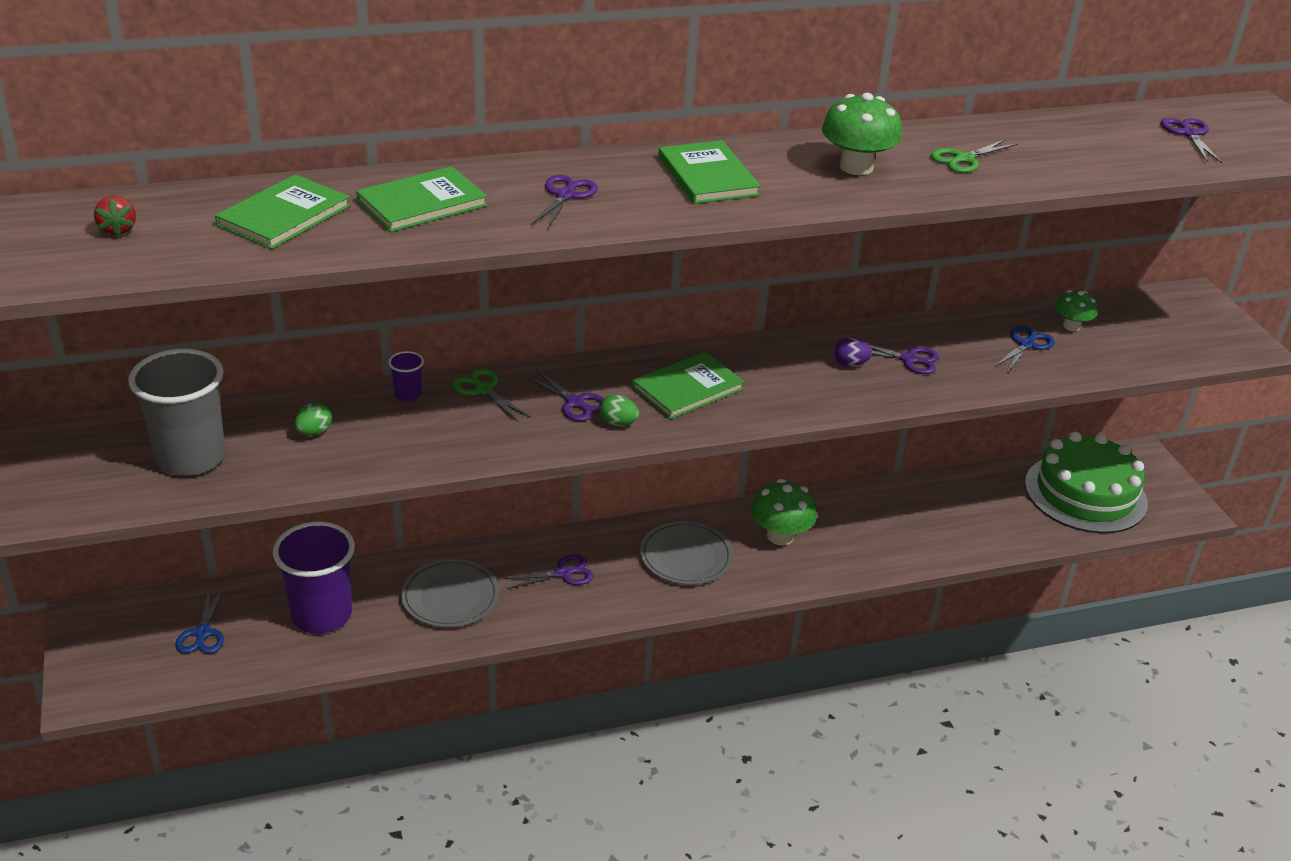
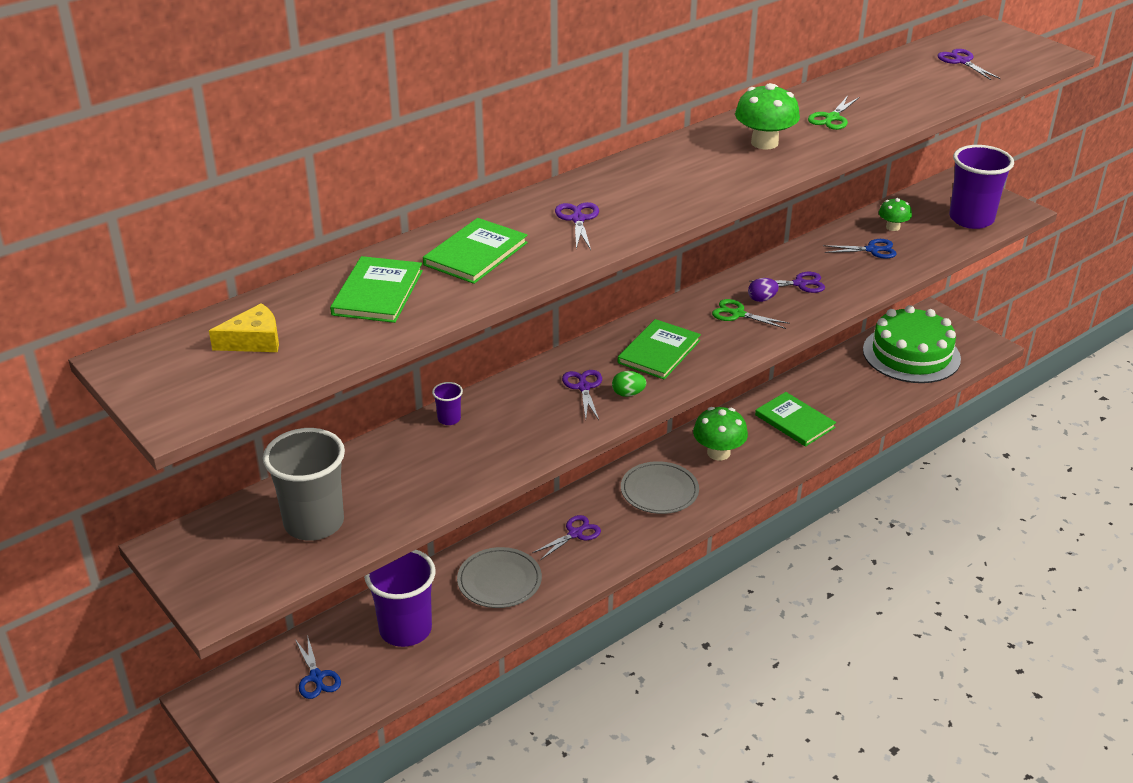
camera: 20 degrees left, 0 degrees up
red strawberry [94,196,136,237] -> yellow cheese [209,303,279,352]
green egg [295,402,332,436] -> none
green scissors [452,368,531,422] -> green scissors moved to [712,299,790,329]
purple scissors [525,369,604,421] -> purple scissors turned 120 degrees counterclockwise [562,370,602,420]
green book [658,140,761,204] -> green book moved to [755,392,836,447]
blue scissors [994,326,1054,373] -> blue scissors turned 75 degrees clockwise [823,239,897,259]
none -> purple cup [949,145,1014,229]

